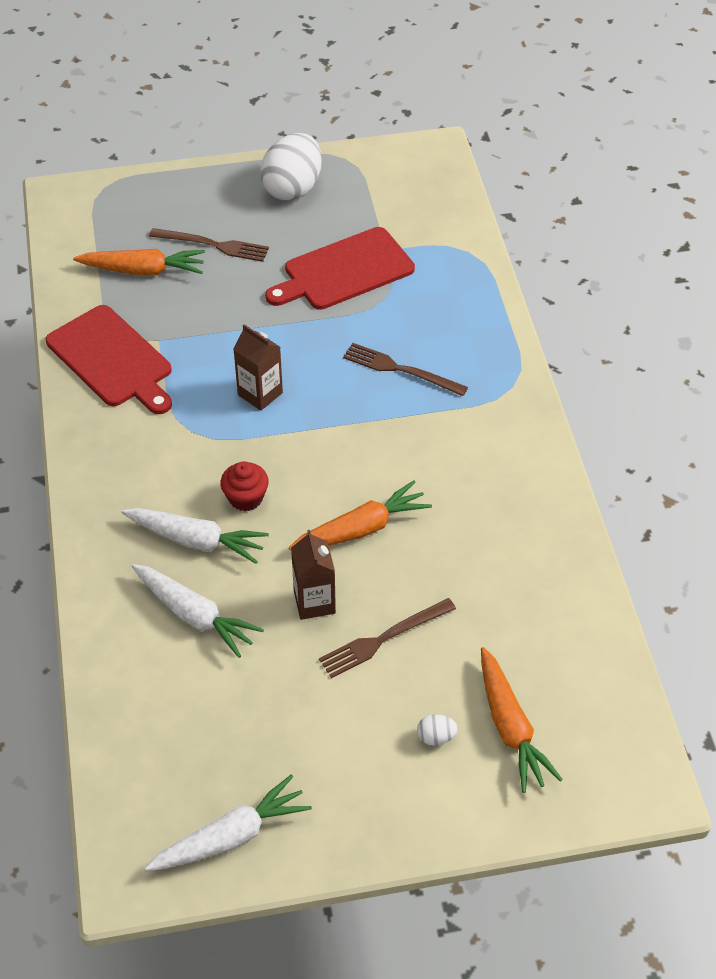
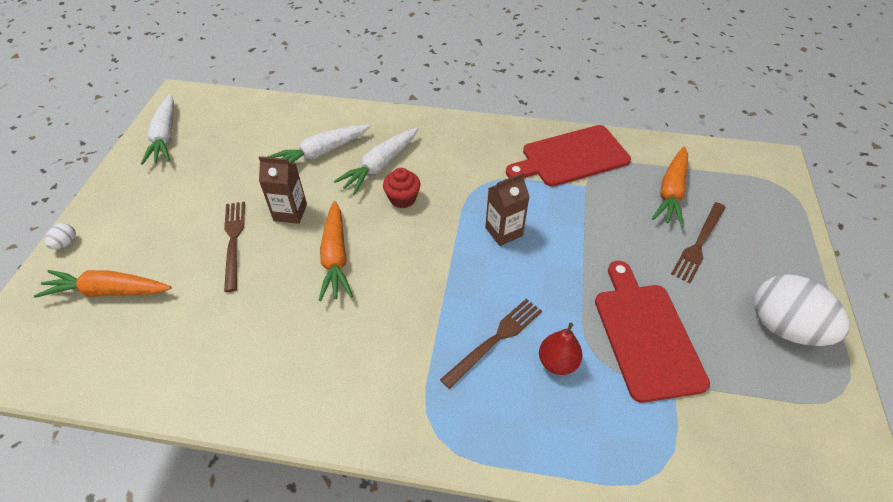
camera: 110 degrees right, 0 degrees up
white egg [417,714,458,746] -> white egg moved to [45,223,76,249]
none -> red pear [539,323,583,375]

